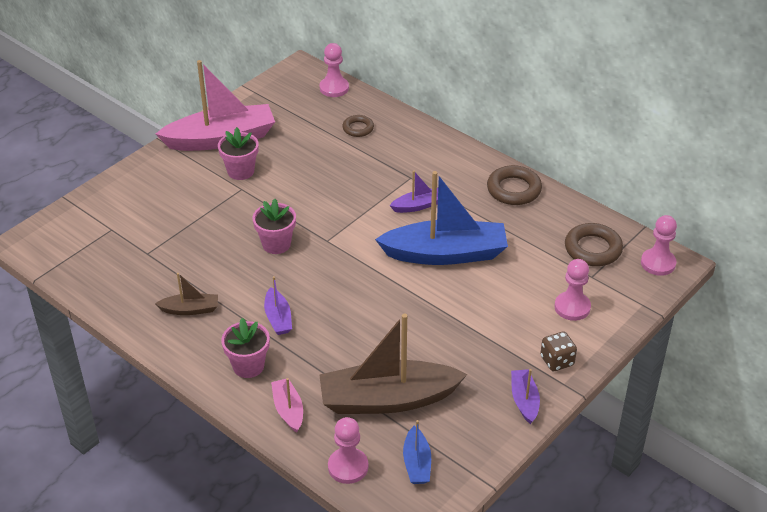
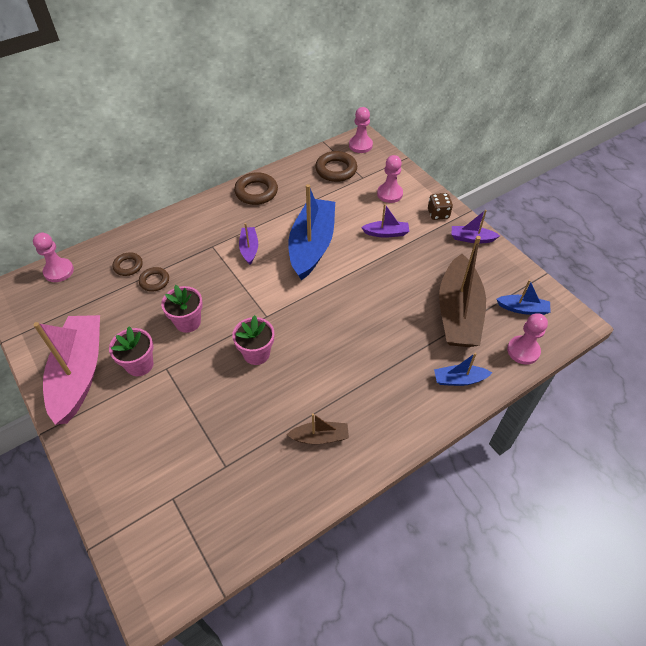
camera: 75 degrees left, 10 degrees up
brown boat [155,273,218,315] -> brown boat turned 75 degrees clockwise [286,413,349,444]
pink flower pot [221,318,270,378] -> pink flower pot moved to [161,285,203,333]
purple boat [264,276,292,335] -> purple boat moved to [361,204,409,238]
pink boat [271,378,303,433] -> blue boat [434,353,492,386]
none -> brown ring [139,267,169,292]

